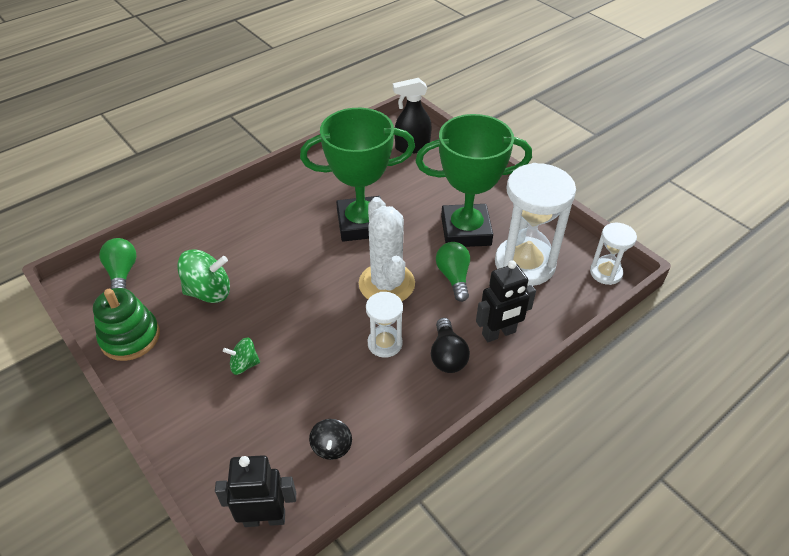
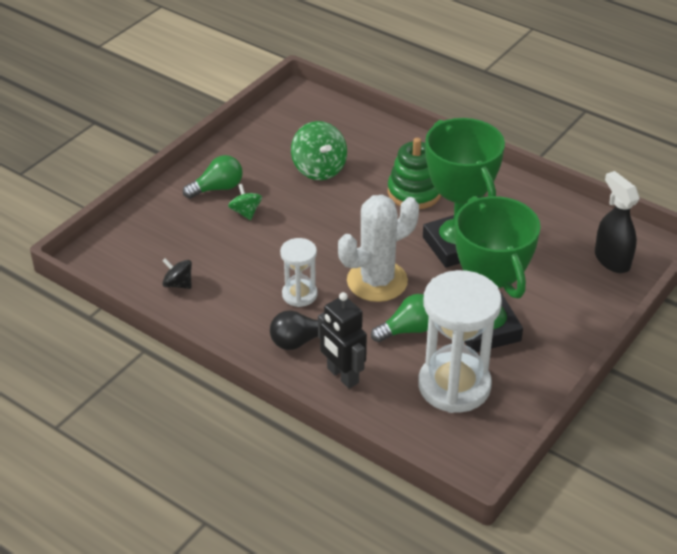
camera: 75 degrees right, 5 degrees down
green stacking toy [93,288,160,361] -> green stacking toy moved to [388,138,441,209]
green light bulb [99,238,136,289] -> green light bulb moved to [183,155,243,199]
black robot [215,455,296,527] -> none
black spinning top [309,419,352,460] -> black spinning top turned 45 degrees clockwise [162,258,192,289]
white hourglass [590,223,637,285] -> none

